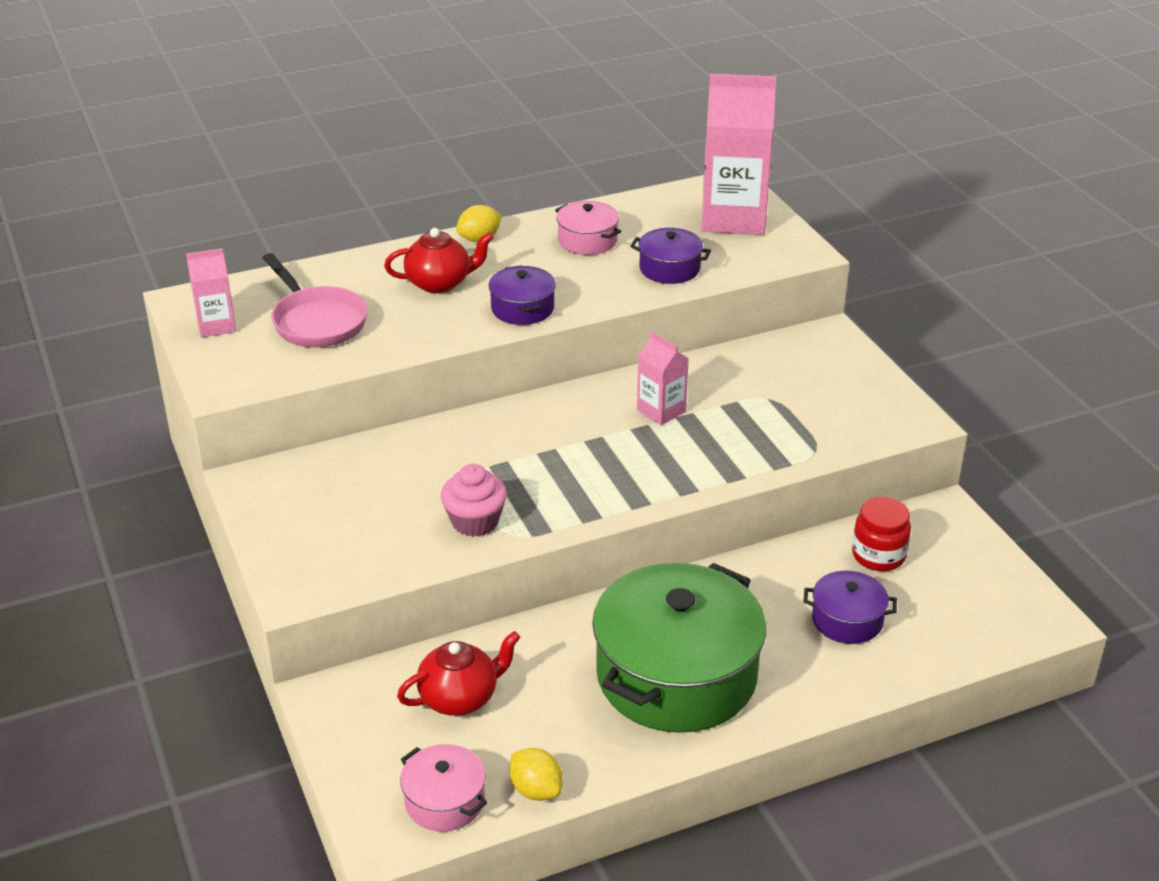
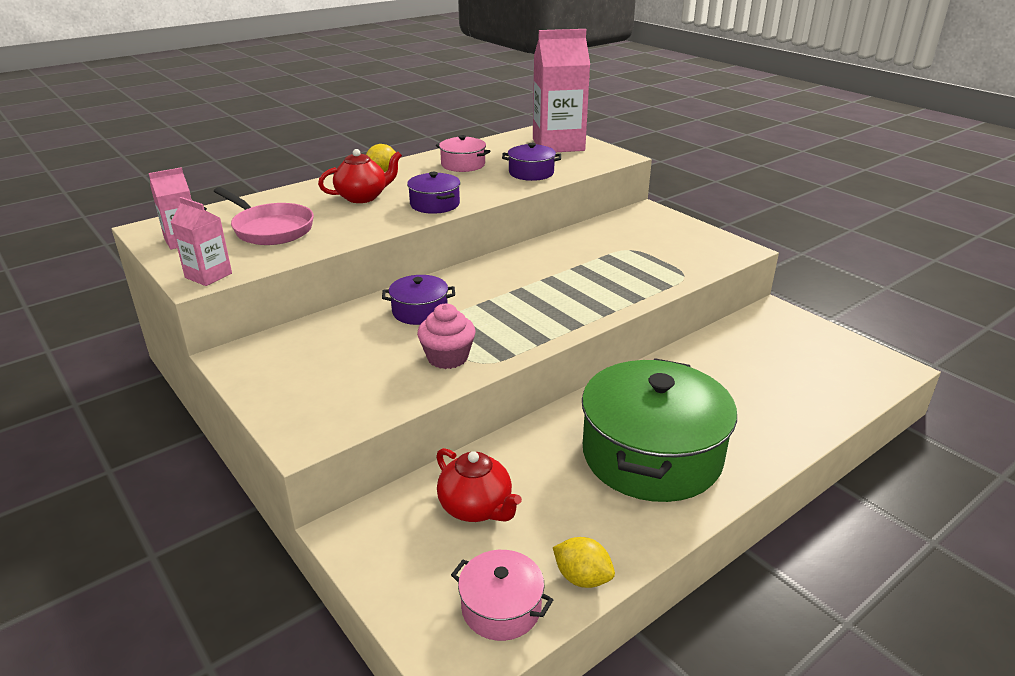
camera: 15 degrees left, 5 degrees down
red teapot [397,631,520,716] -> red teapot turned 90 degrees clockwise [436,448,522,522]
pink carton [637,331,689,425] -> pink carton moved to [171,197,232,286]
purple pot [803,570,897,644] -> purple pot moved to [382,275,455,325]
red jar [852,497,911,571] -> none

